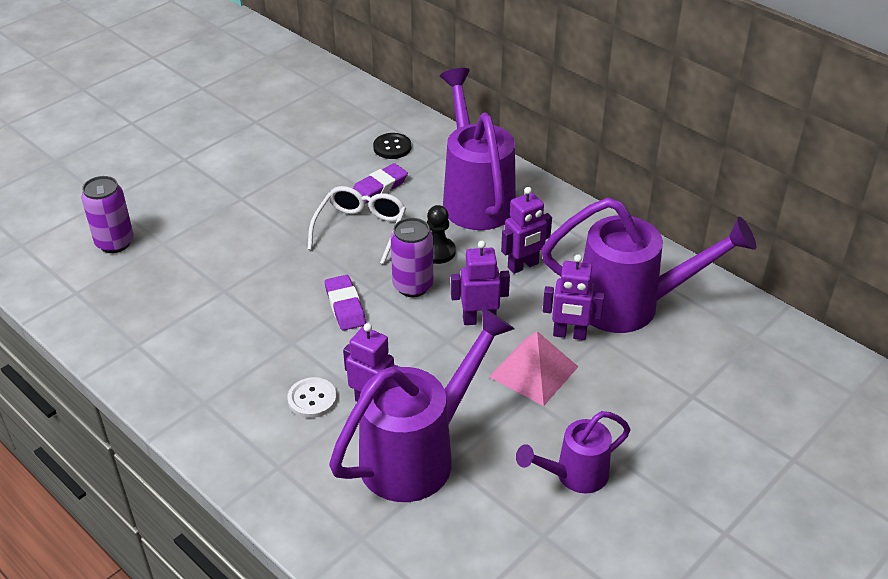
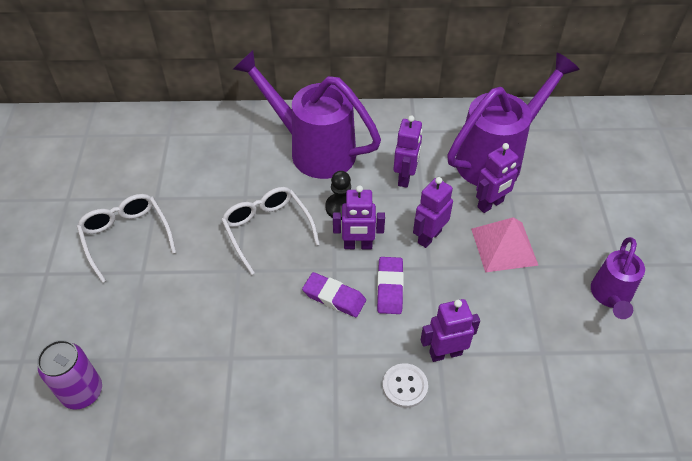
camera: 45 degrees left, 10 degrees up
purple watering can [329,307,515,502] -> none
purple eraser [353,163,408,204] -> purple eraser moved to [377,257,404,314]
black button [373,133,411,159] -> none
purple can [391,218,433,297] -> purple robot [333,185,385,249]
none -> white glasses [77,194,176,283]

